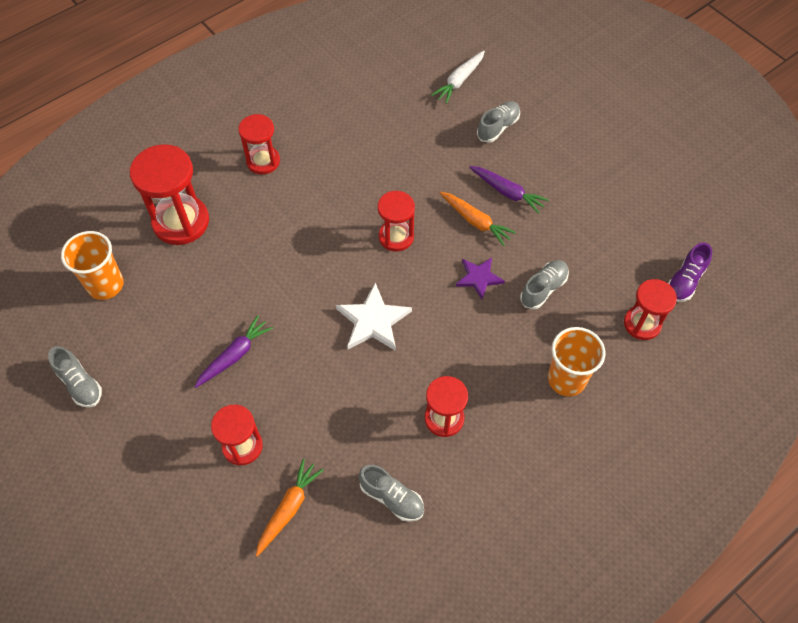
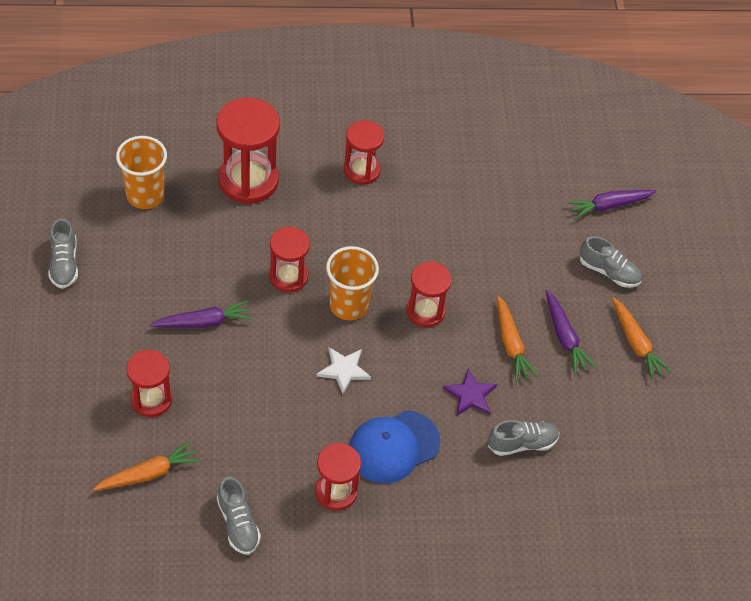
camera: 30 degrees right, 5 degrees down
white star [336,283,412,351] -> white star [317,347,371,394], size x0.65
white carrot [431,51,485,104] -> purple carrot [567,190,657,219]
grey shoe [477,101,520,143] -> grey shoe turned 45 degrees clockwise [580,236,642,288]
orange cup [548,327,605,396] -> orange cup moved to [326,246,379,321]
red hourglass [624,279,677,340] -> red hourglass moved to [269,227,310,293]
purple shoe [668,242,712,302] -> none
none -> blue cap [349,410,440,483]
none -> orange carrot [612,297,672,380]

